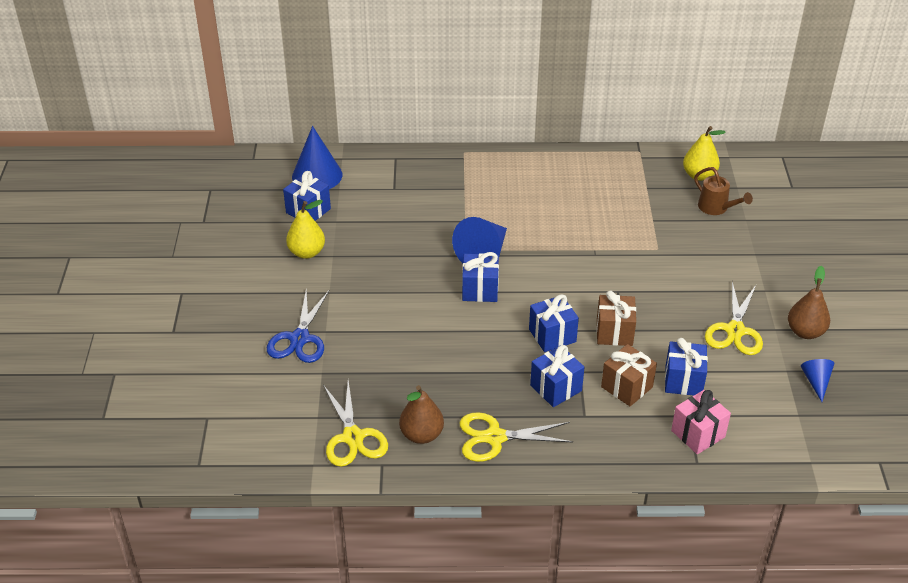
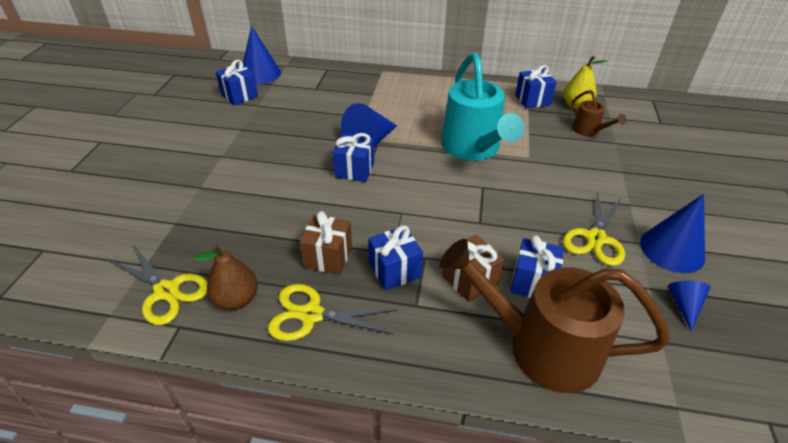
camera: 10 degrees right, 0 degrees up
blue scissors [267,289,330,363] -> none
yellow pear [286,200,325,259] -> none
yellow scissors [323,380,388,467] -> yellow scissors turned 45 degrees counterclockwise [109,244,208,325]
blue gift [529,294,579,352] -> blue gift moved to [515,65,557,108]
brown gift [596,291,636,346] -> brown gift moved to [299,211,352,275]
pink gift [671,390,731,454] -> brown watering can [440,239,670,393]
brown pear [788,266,830,339] -> blue cone [640,194,705,273]
none -> turquoise watering can [441,53,524,161]

